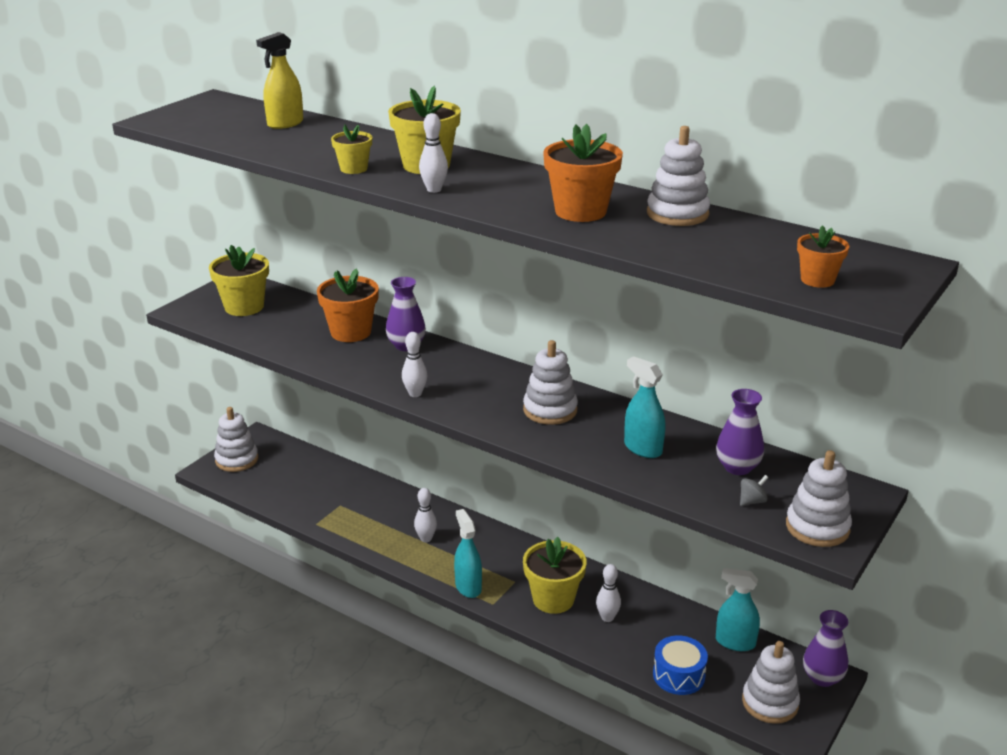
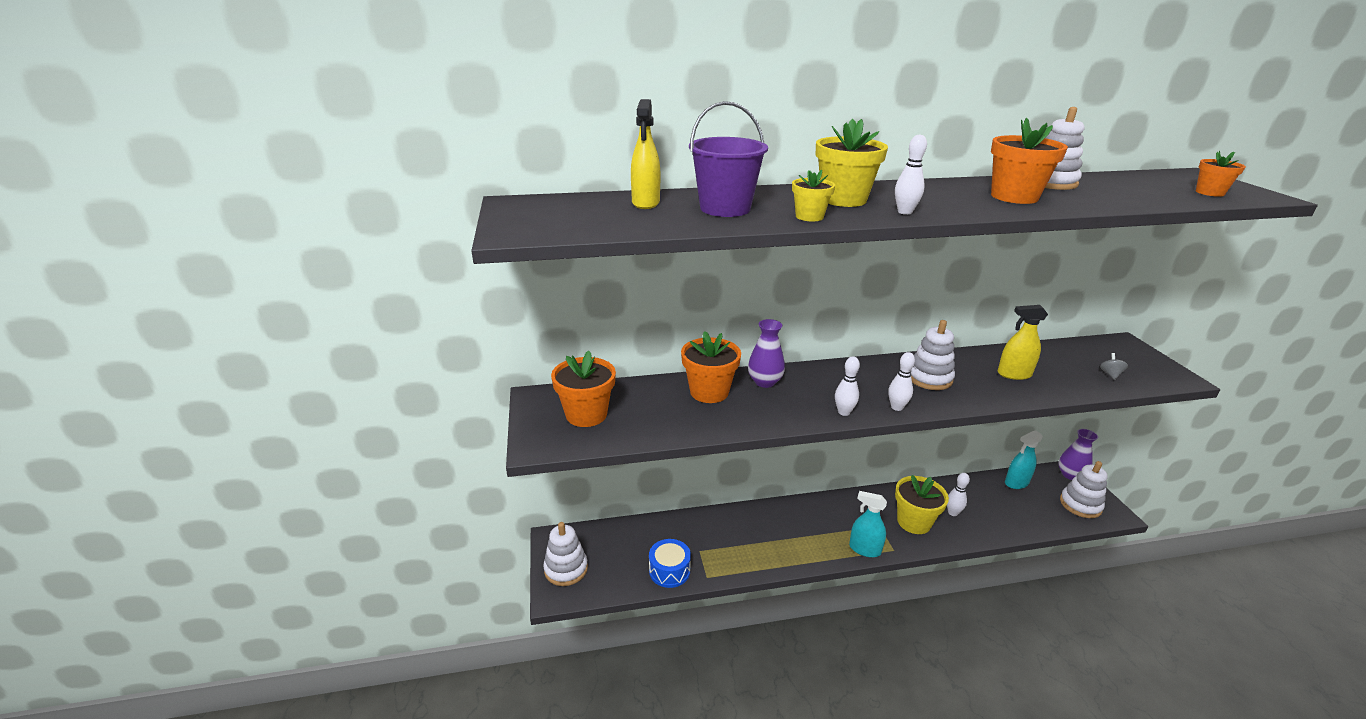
camera: 45 degrees left, 0 degrees up
yellow flower pot [209,245,269,316] -> orange flower pot [551,351,616,427]
white bowling pin [414,488,437,542] -> white bowling pin moved to [888,352,915,411]
turquoise spray bottle [624,356,665,458] -> yellow spray bottle [998,305,1048,380]
blue drum [653,635,708,695] -> blue drum moved to [649,539,691,588]
purple vase [716,389,764,475] -> none
white stacking toy [786,450,852,547] -> none
none -> purple bucket [689,101,768,217]

